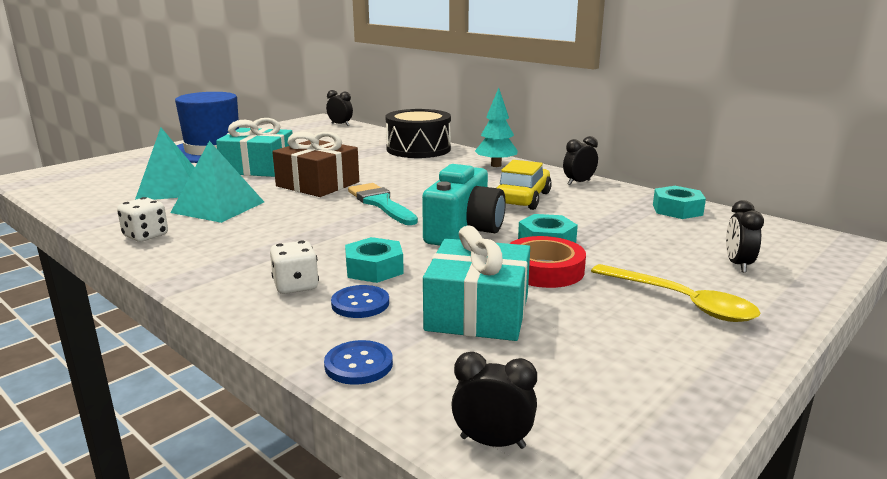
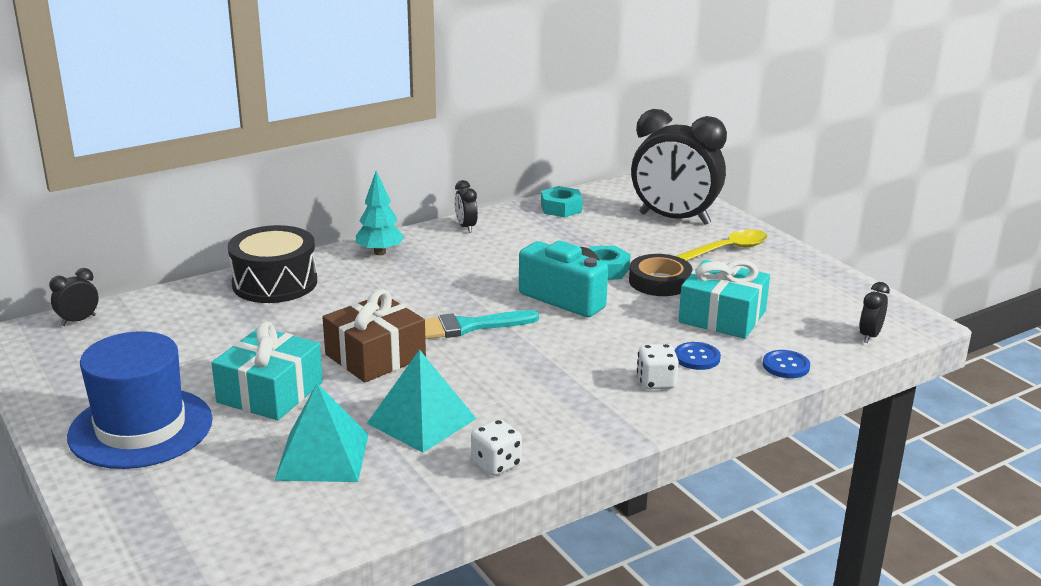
camera: 75 degrees left, 5 degrees up
turquoise nut [345,237,404,283] -> none
yellow car [496,160,552,210] -> none
red tape [509,236,586,288] -> black tape [629,254,692,296]
black clock [726,200,764,272] -> black clock [631,109,727,225], size x2.45

